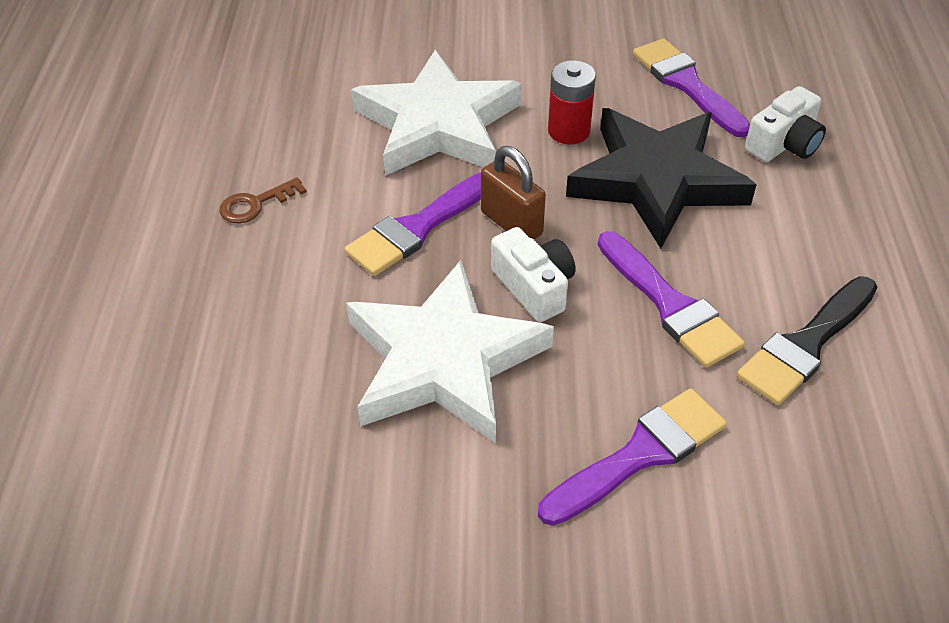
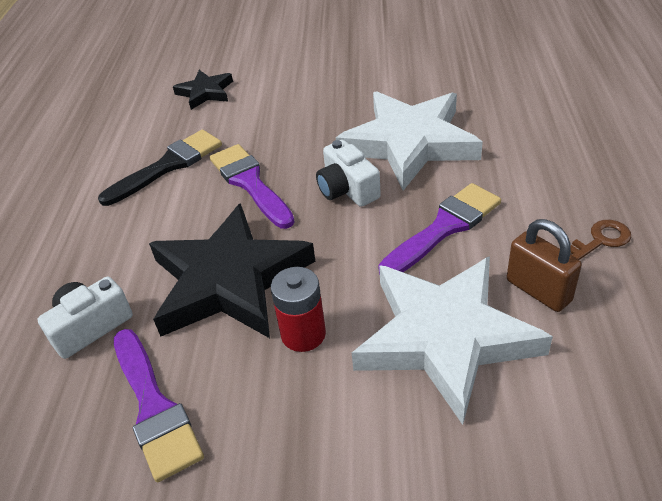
camera: 175 degrees left, 5 degrees down
brown padlock [481,146,546,239] -> brown padlock moved to [507,219,582,312]
purple brush [538,388,727,526] -> none
none -> black star [173,70,233,110]

